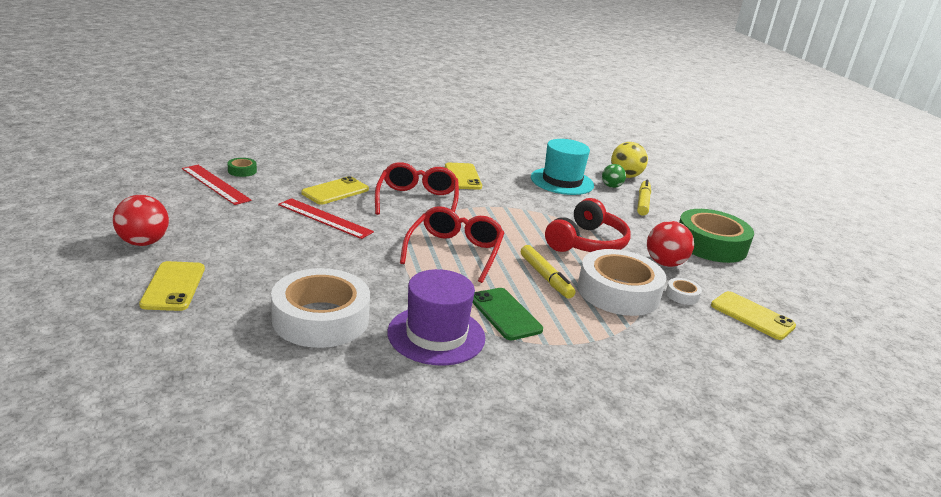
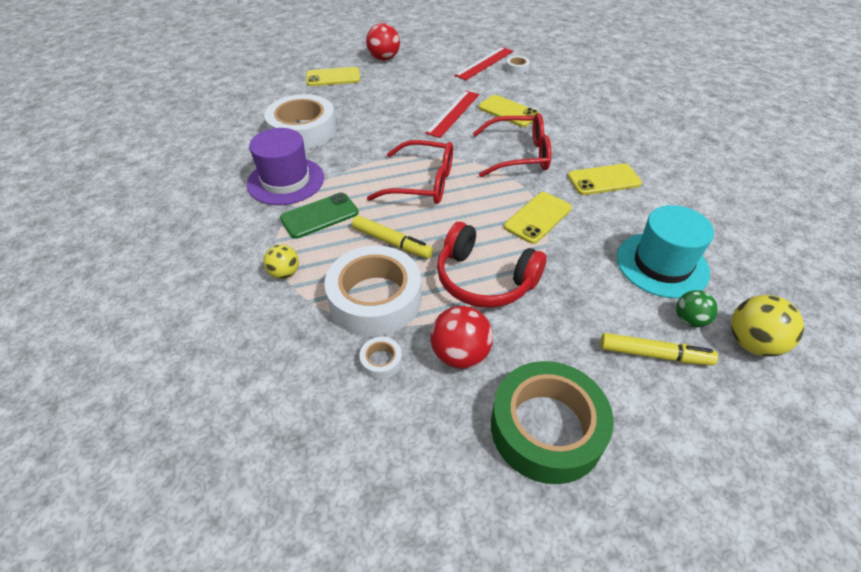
camera: 90 degrees right, 20 degrees up
green tape [227,158,257,177] -> white tape [506,56,530,74]
yellow marker [521,245,575,299] -> yellow marker turned 120 degrees counterclockwise [352,215,433,259]
yellow phone [711,291,796,340] -> yellow phone moved to [504,192,572,244]
none -> yellow ball [263,245,299,279]

